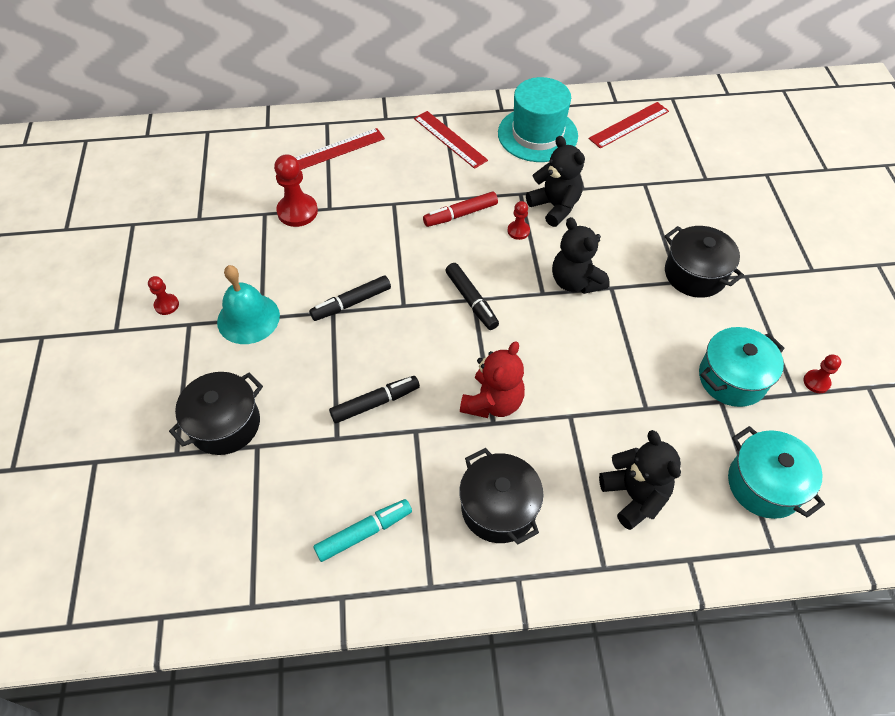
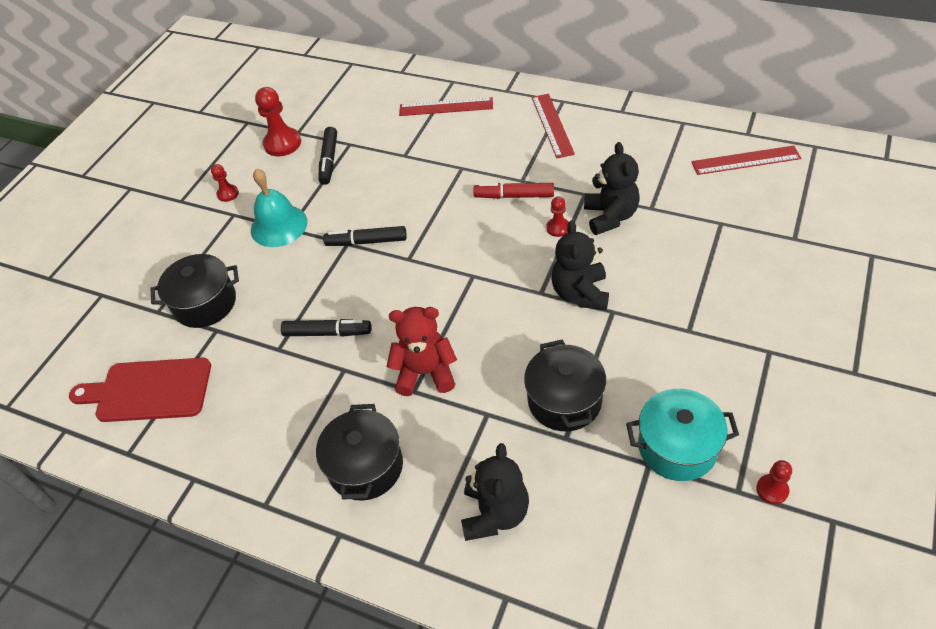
camera: 35 degrees right, 5 degrees down
red pawn [274,154,318,227] -> red pawn moved to [255,87,301,156]
turquoise marker [313,499,412,562] -> none
black marker [445,263,499,330] -> black marker moved to [318,127,337,185]
red teddy bear [460,341,525,418] -> red teddy bear turned 150 degrees counterclockwise [386,307,457,396]
turquoise hat [498,77,578,162] -> none
black pot [664,226,744,298] -> black pot moved to [524,340,606,431]
turquoise pot [728,426,825,519] -> none
none -> red cutting board [69,358,211,422]

